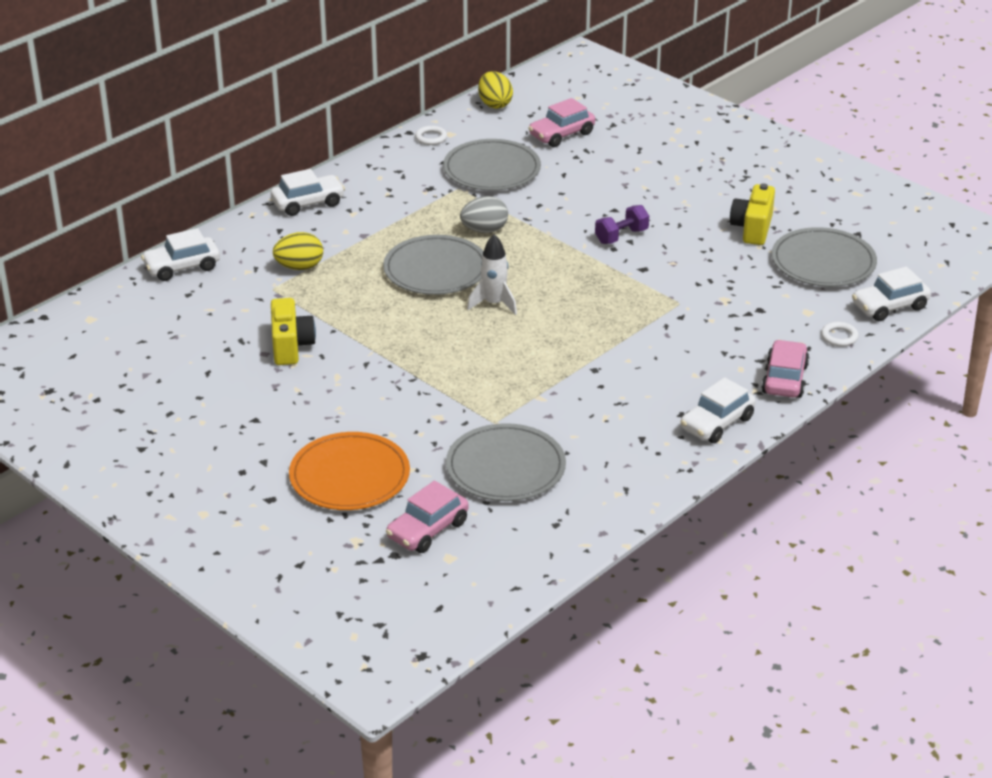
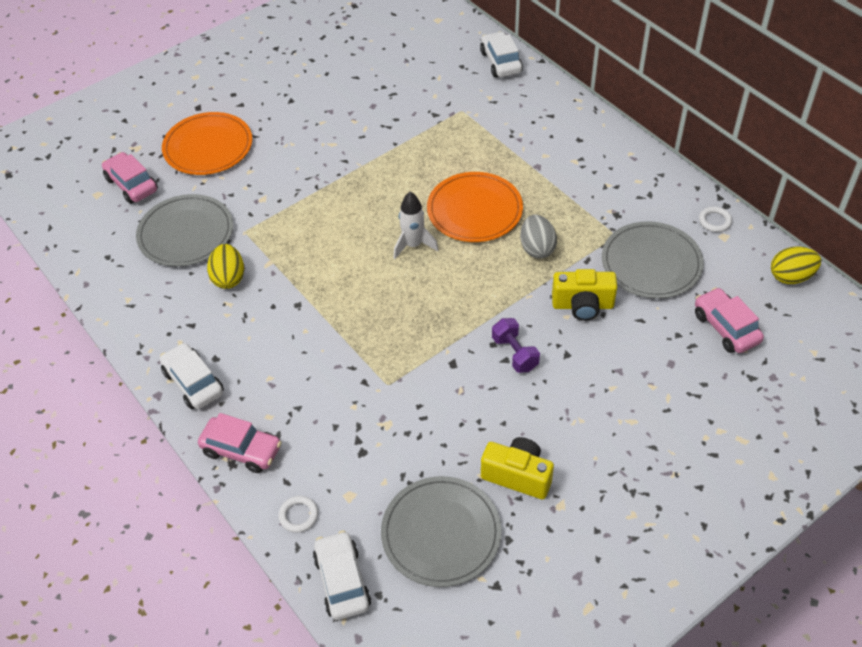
camera: 100 degrees right, 15 degrees up
white car [271,169,345,216] -> none
yellow camera [271,298,316,365] -> yellow camera moved to [552,269,617,321]
yellow egg [273,232,323,270] -> yellow egg moved to [207,244,244,289]
grey plate [383,235,483,295] -> orange plate [427,172,523,242]

